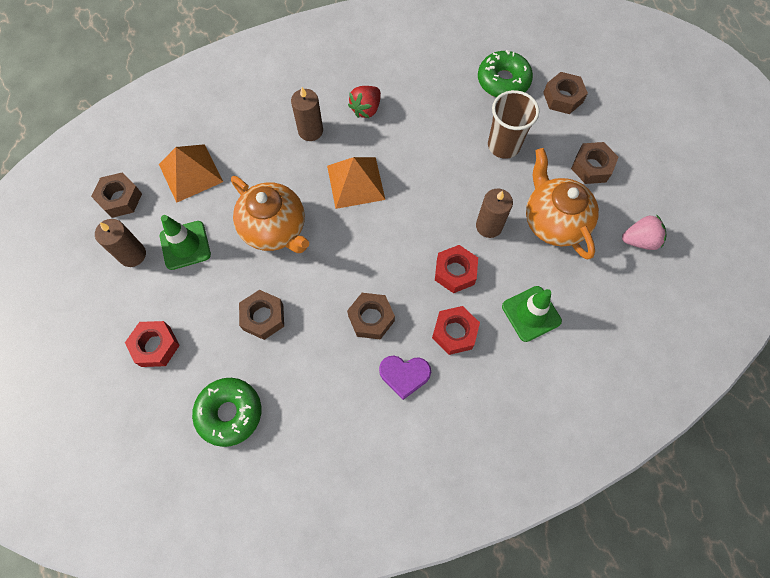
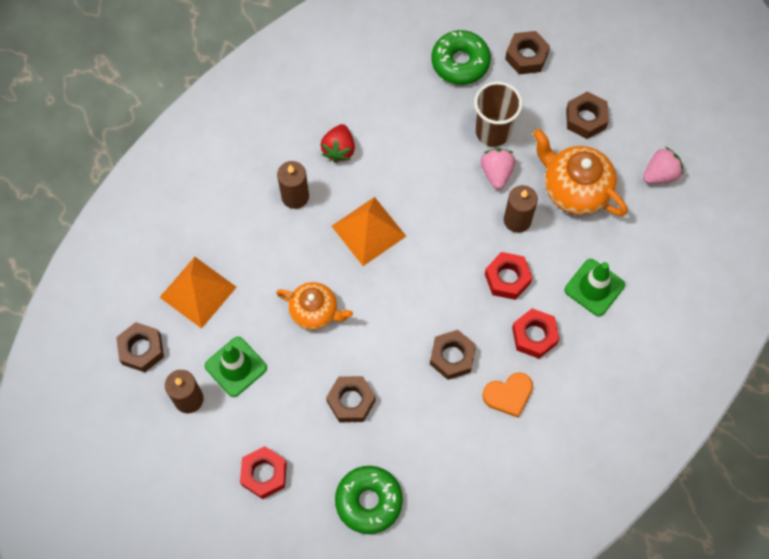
camera: 25 degrees left, 0 degrees up
orange teapot [231,176,309,253] -> orange teapot [276,282,353,330], size x0.66
purple heart [379,355,431,400] -> orange heart [482,372,533,418]
none -> pink strawberry [481,148,515,189]

